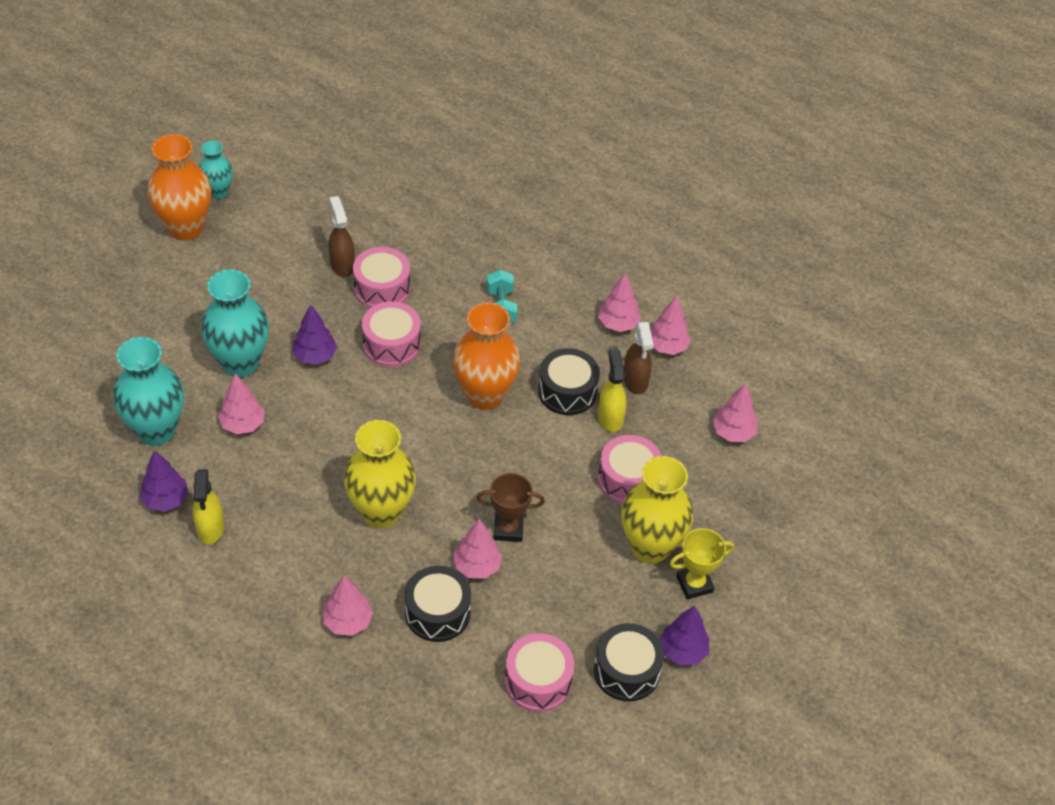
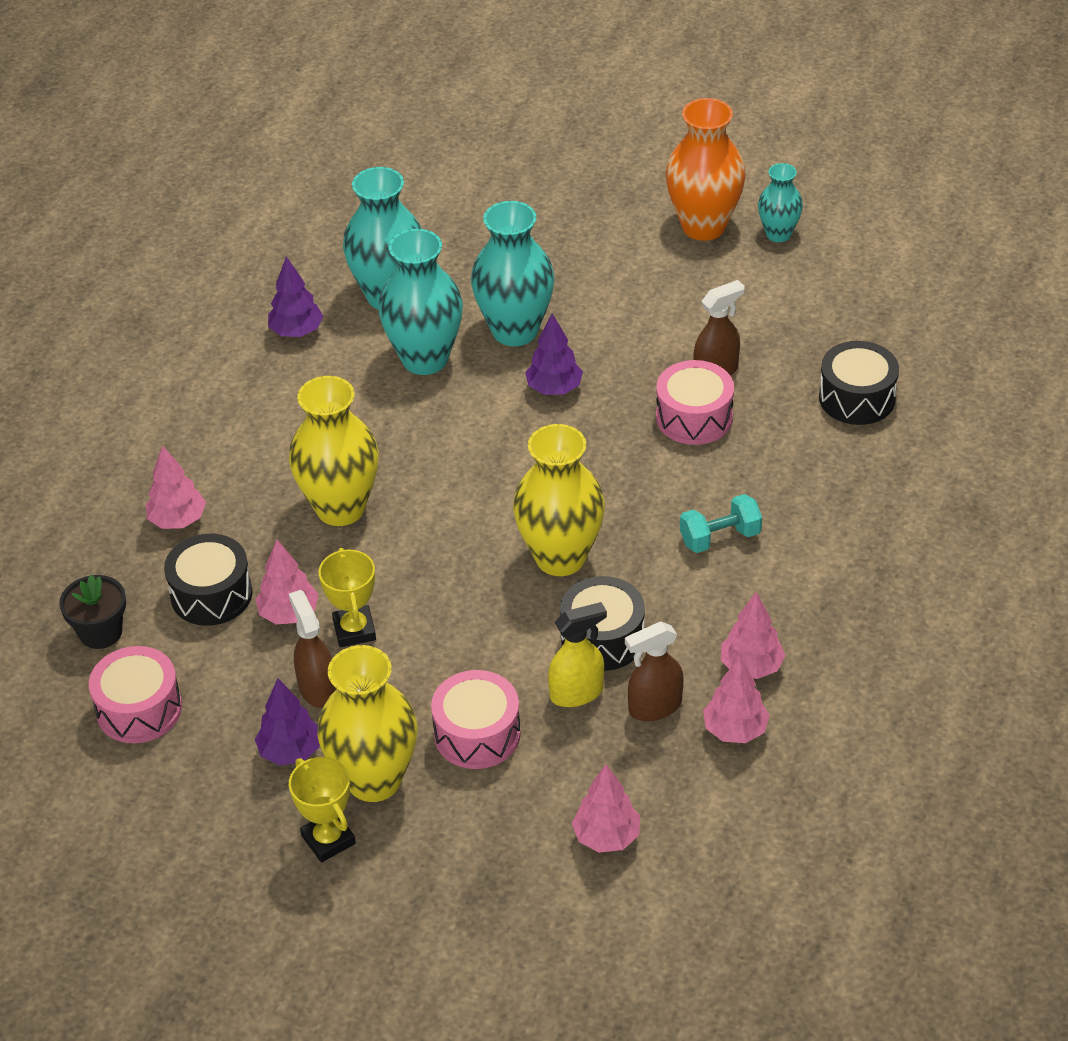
camera: 80 degrees right, 5 degrees down
yellow spray bottle [193,469,224,545] -> none
pink tree [218,374,265,434] -> turquoise vase [378,229,463,375]
pink drum [362,302,421,367] -> none
orange vase [453,303,520,410] -> yellow vase [513,424,605,576]
brown trophy [477,473,545,542] -> yellow trophy [318,547,376,647]
black drum [594,623,664,701] -> black drum moved to [819,341,899,425]
purple tree [660,606,709,665] -> purple tree moved to [255,678,320,766]
none -> black flower pot [59,575,126,649]
none -> brown spray bottle [289,590,336,708]

